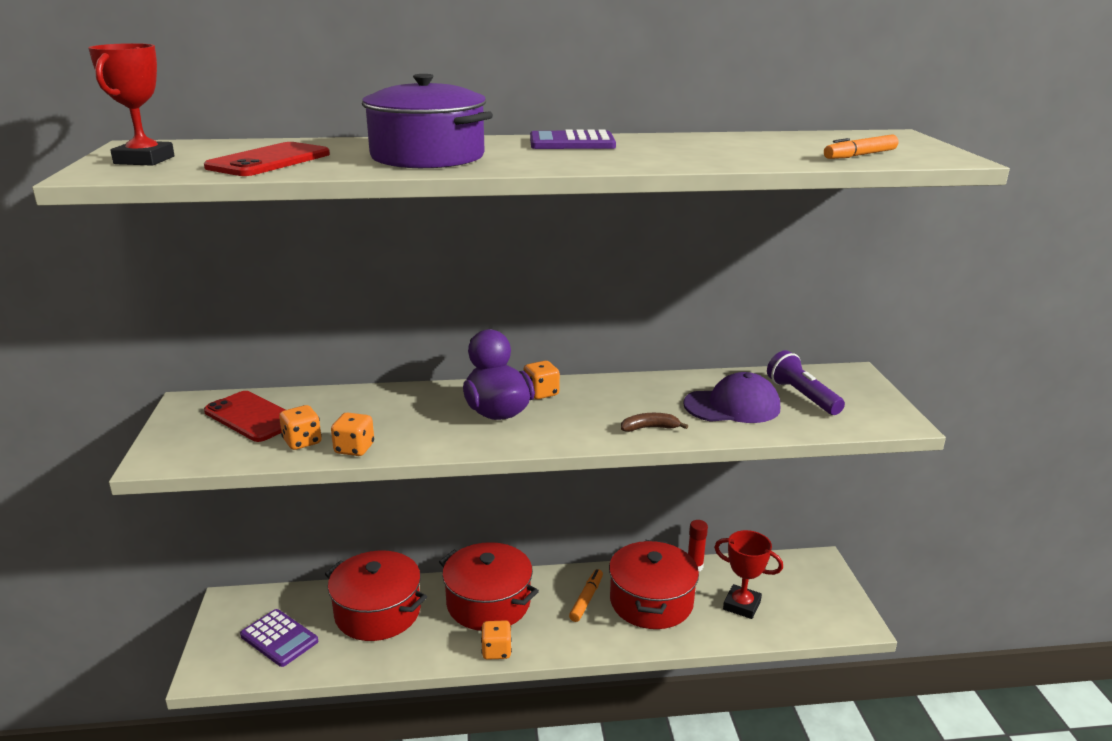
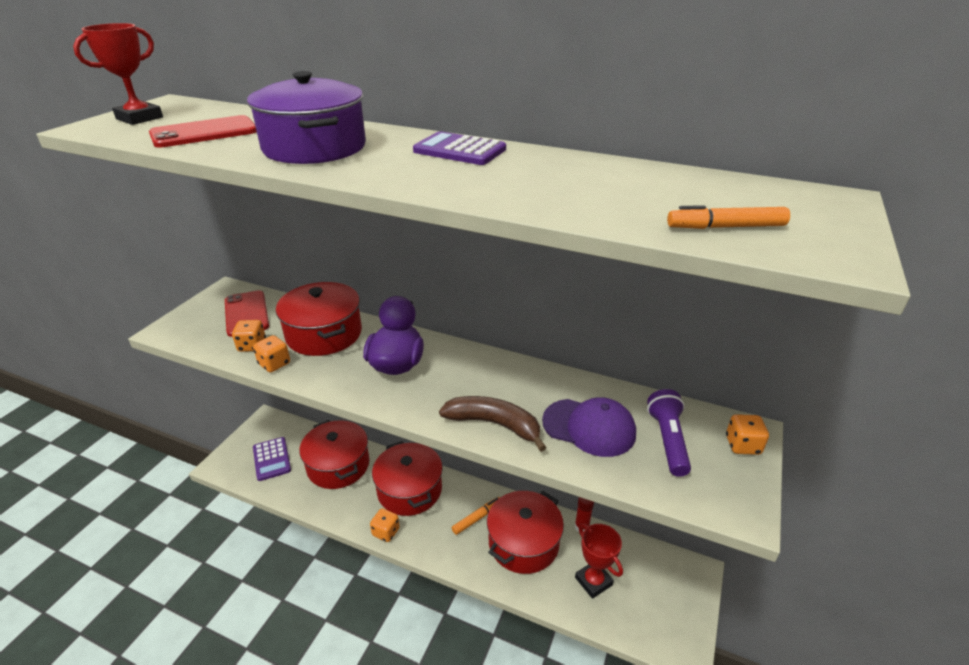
camera: 30 degrees right, 10 degrees up
orange dice [523,361,560,399] -> orange dice moved to [726,414,769,455]
brown banana [621,413,688,432] -> brown banana [439,396,547,452], size x1.84
none -> red pot [276,282,362,356]

